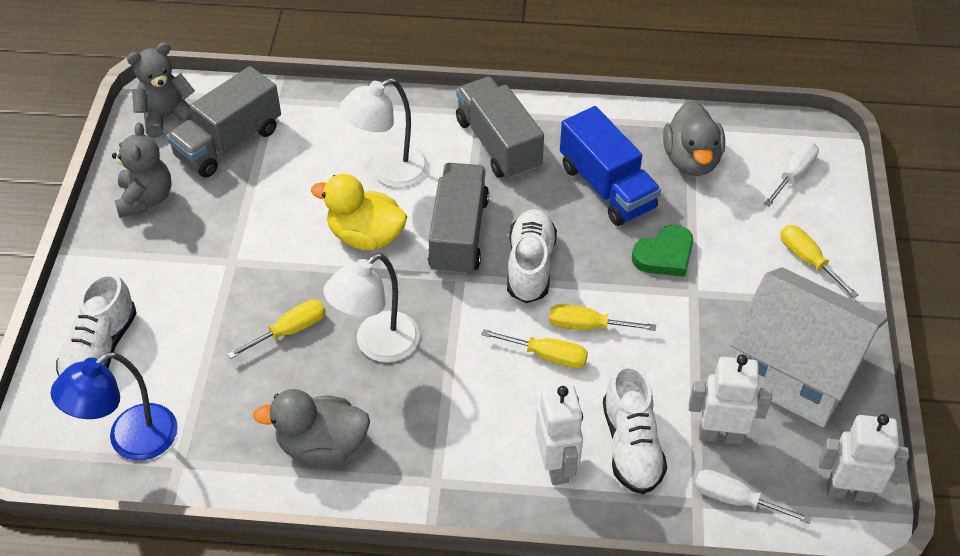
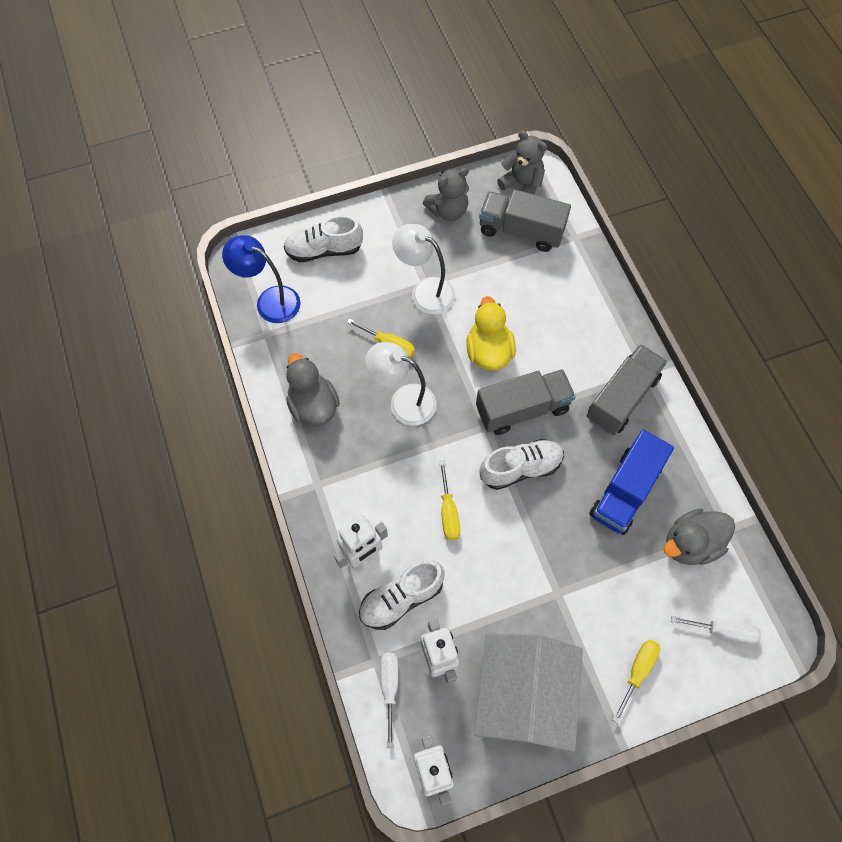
camera: 65 degrees right, 15 degrees up
white lamp [339,78,429,188] -> white lamp moved to [392,224,455,314]
yellow screwdriver [549,304,656,331] -> none
green heart [632,225,693,277] -> none

